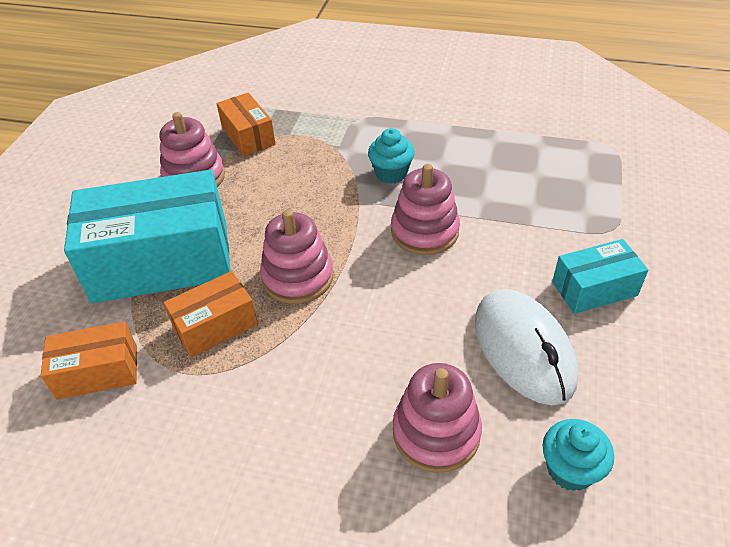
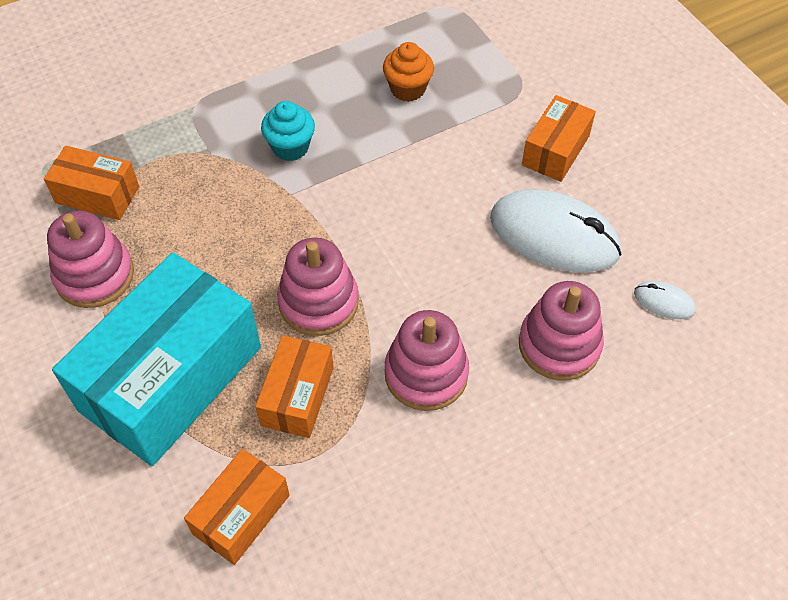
camera: 45 degrees left, 10 degrees up
pink stacking toy [391,164,460,255] -> pink stacking toy moved to [385,310,469,411]
turquoise cupcake [543,419,614,491] -> white mouse [634,281,696,319]
turquoise box [552,239,648,314] -> orange box [522,95,596,182]
none -> orange cupcake [383,42,434,102]

